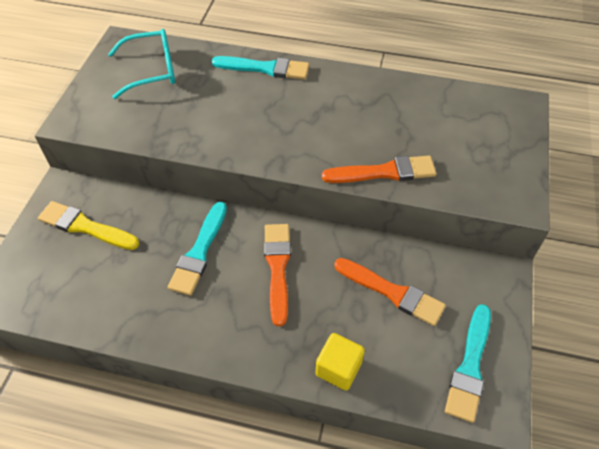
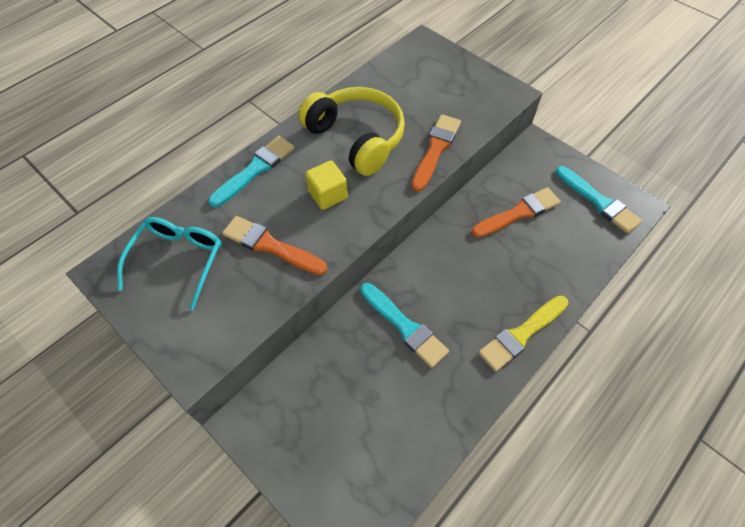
camera: 60 degrees left, 5 degrees up
yellow brush [38,201,139,250] -> yellow brush moved to [478,296,569,372]
orange brush [264,224,291,326] -> orange brush moved to [222,216,327,275]
yellow cube [316,333,365,390] -> yellow cube moved to [305,160,348,210]
none -> yellow headphones [298,87,405,176]

